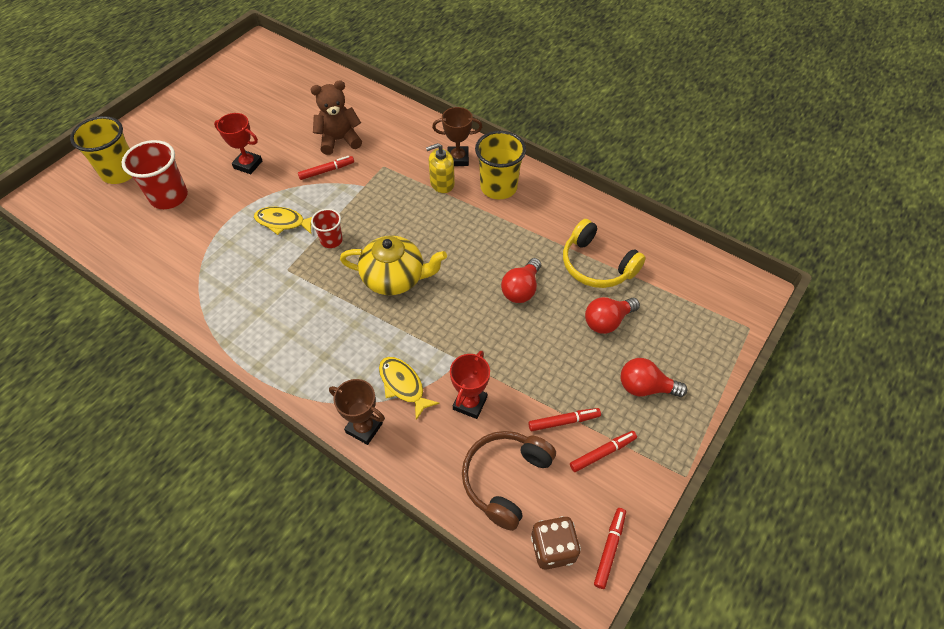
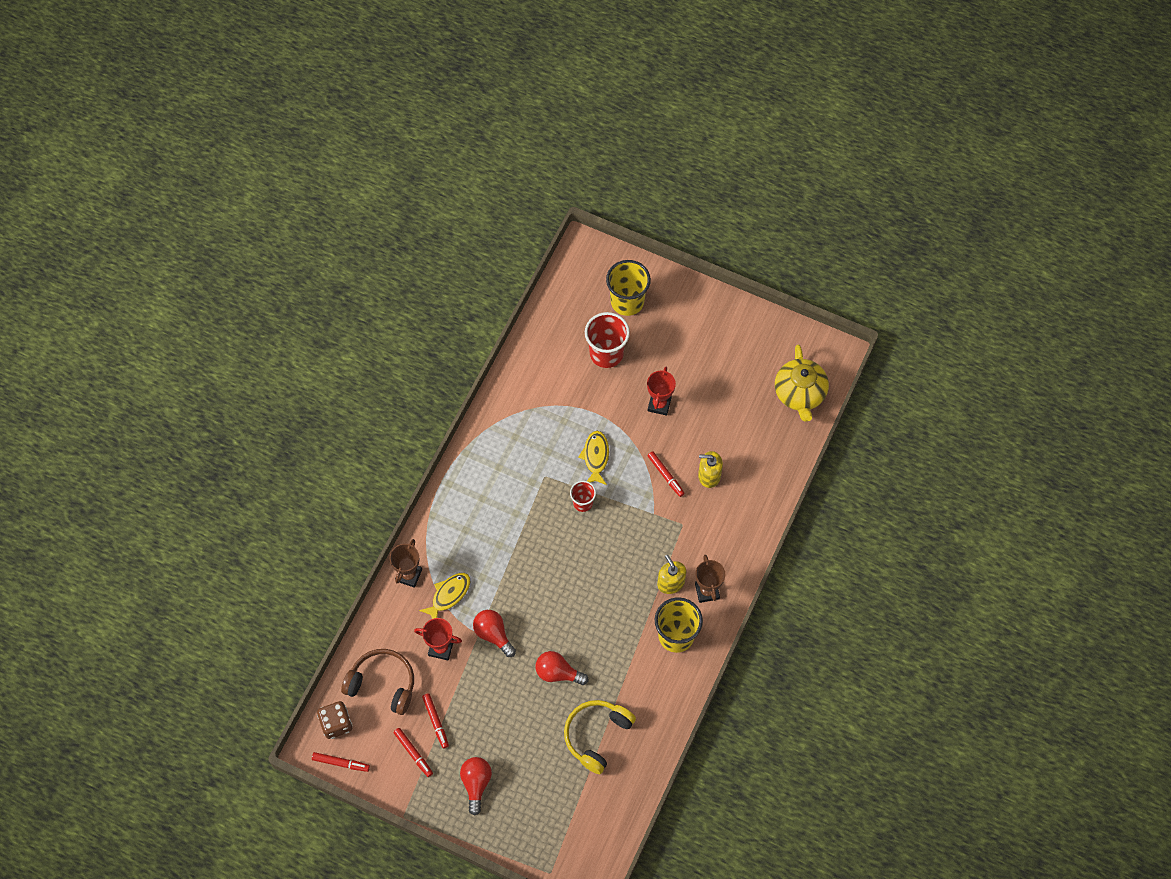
camera: 80 degrees right, 10 degrees up
brown teddy bear [310,80,362,155] -> yellow soap dispenser [698,451,723,488]
yellow teapot [340,236,447,295] -> yellow teapot moved to [775,344,829,422]
red light bulb [585,297,640,334] -> red light bulb moved to [473,610,516,657]

